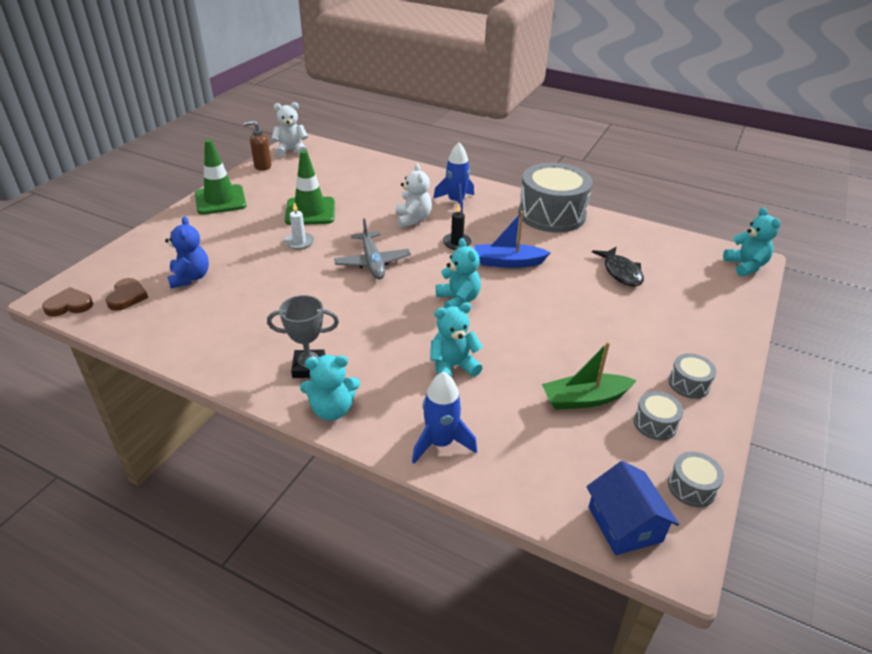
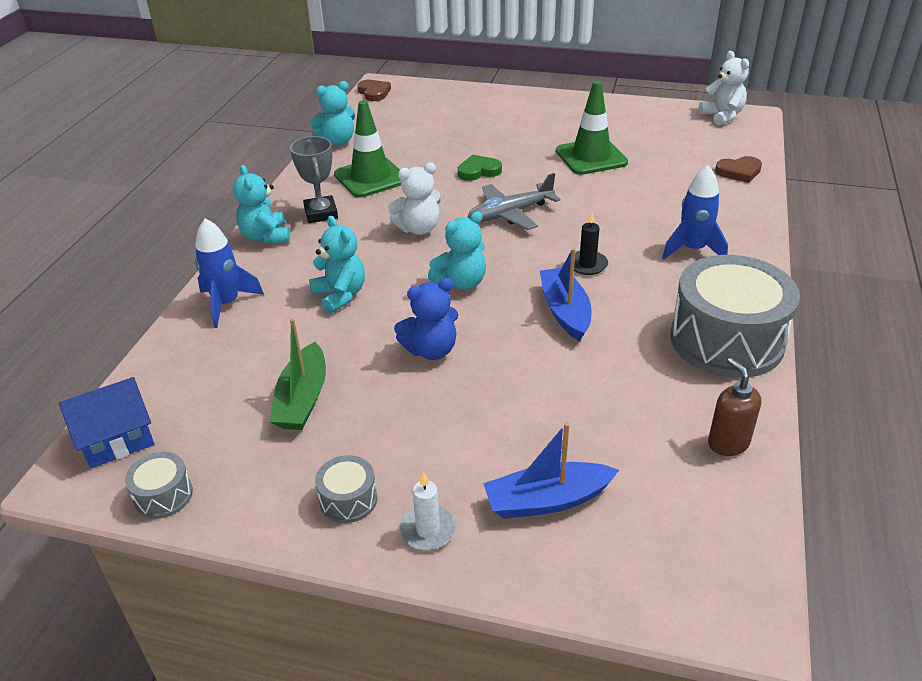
camera: 80 degrees right, 0 degrees up
brown heart [106,278,148,311] -> brown heart moved to [715,156,762,183]
blue teddy bear [165,216,209,288] -> blue teddy bear moved to [394,278,458,360]
green traffic cone [195,139,246,215] -> green traffic cone moved to [334,100,401,198]
brown soap dispenser [244,121,271,171] -> brown soap dispenser moved to [708,358,761,456]
white candle [284,202,314,249] -> white candle moved to [400,472,456,550]
white teddy bear [396,164,432,228] -> white teddy bear moved to [388,162,441,235]
green boat [542,342,637,410] -> green boat turned 150 degrees counterclockwise [270,318,326,430]
black fish [592,247,644,287] -> none
grey drum [634,391,683,440] -> none
turquoise teddy bear [723,207,781,276] -> turquoise teddy bear moved to [310,81,356,146]
none -> green heart [458,155,502,181]
none -> blue boat [483,422,619,519]

